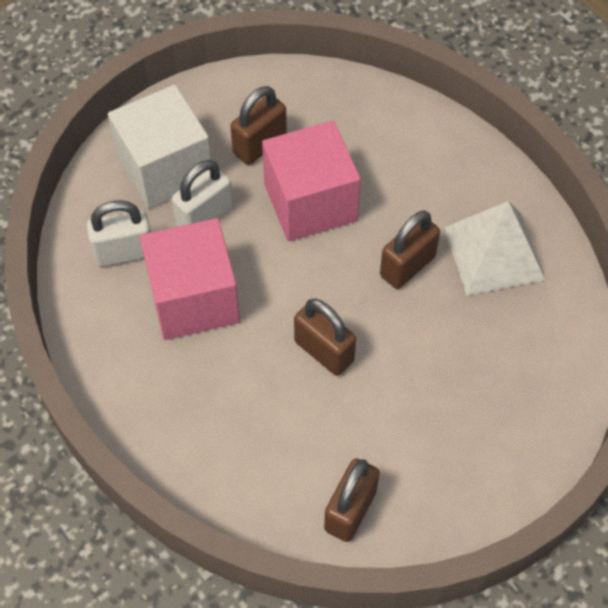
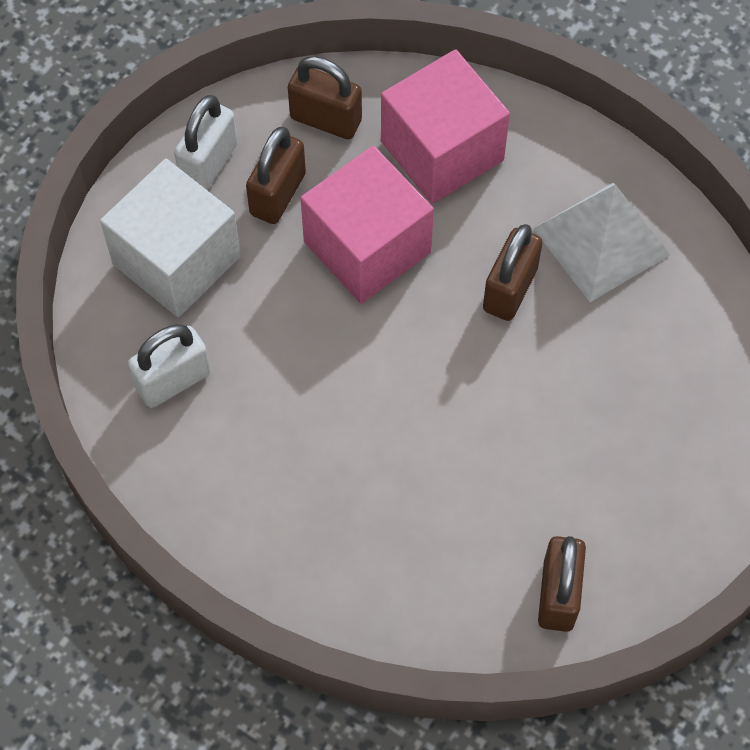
camera: 20 degrees left, 5 degrees up
pink cube [140,218,240,340] -> pink cube moved to [381,49,510,204]
white padlock [172,160,233,227] -> white padlock moved to [174,95,238,190]
brown padlock [294,299,356,376] -> brown padlock moved to [288,56,362,139]

